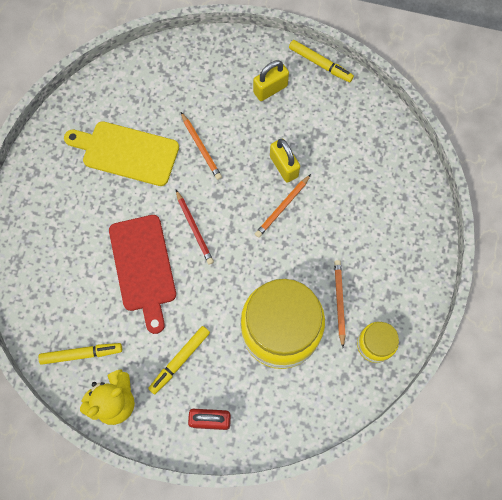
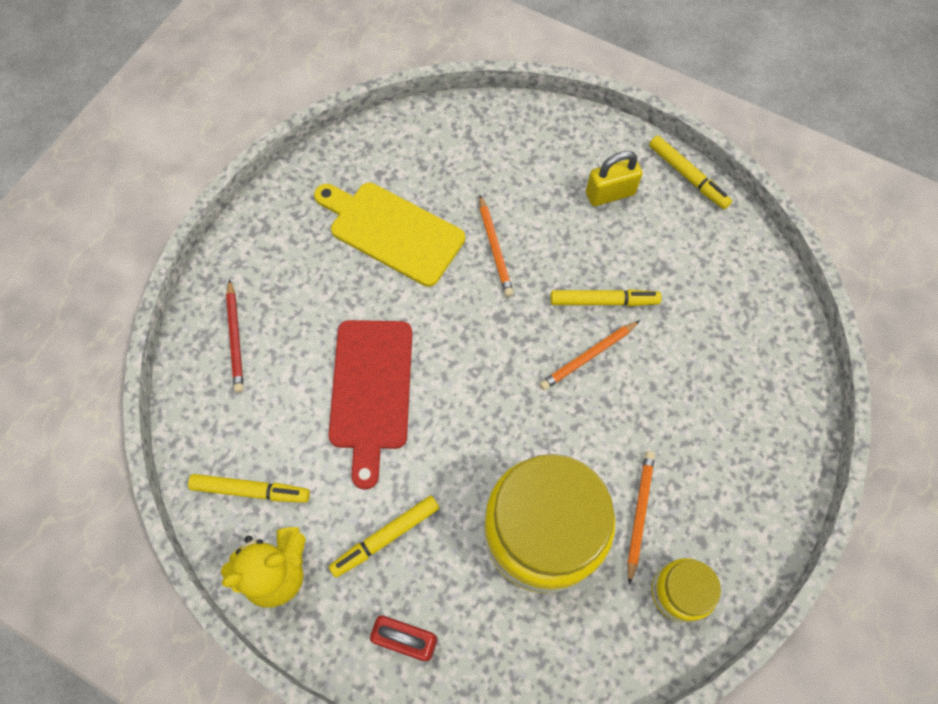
camera: 15 degrees right, 5 degrees down
red pencil [176,190,214,264] -> red pencil moved to [226,279,244,393]
yellow padlock [270,139,300,183] -> yellow marker [551,289,662,306]

